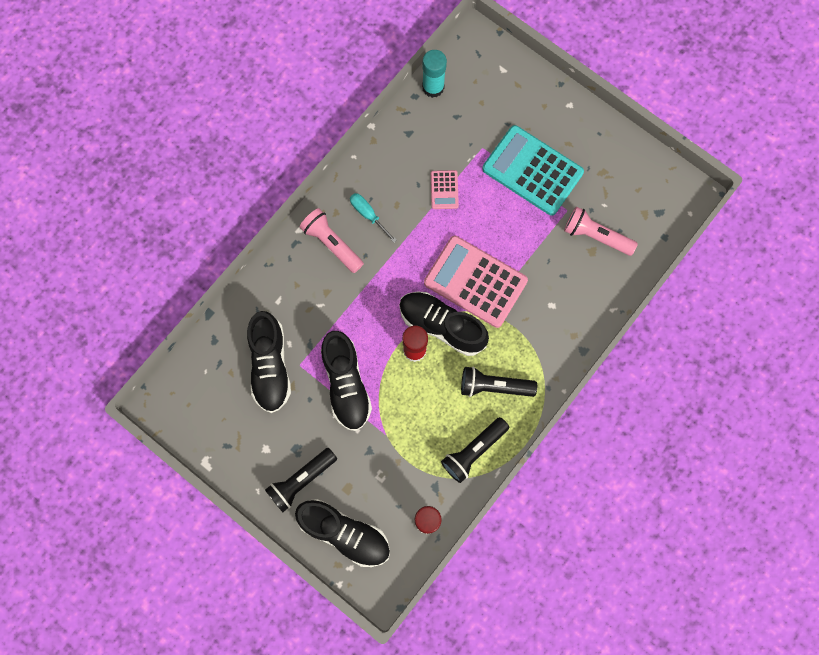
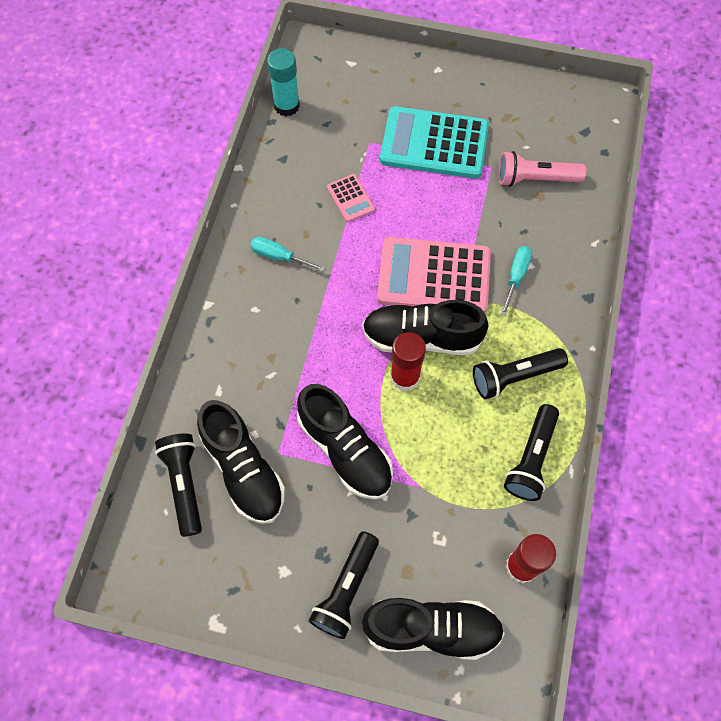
camera: 25 degrees left, 10 degrees down
pink flashlight [300,208,364,273] -> none
none -> black flashlight [155,433,202,537]
none -> turquoise screwdriver [500,246,532,316]

